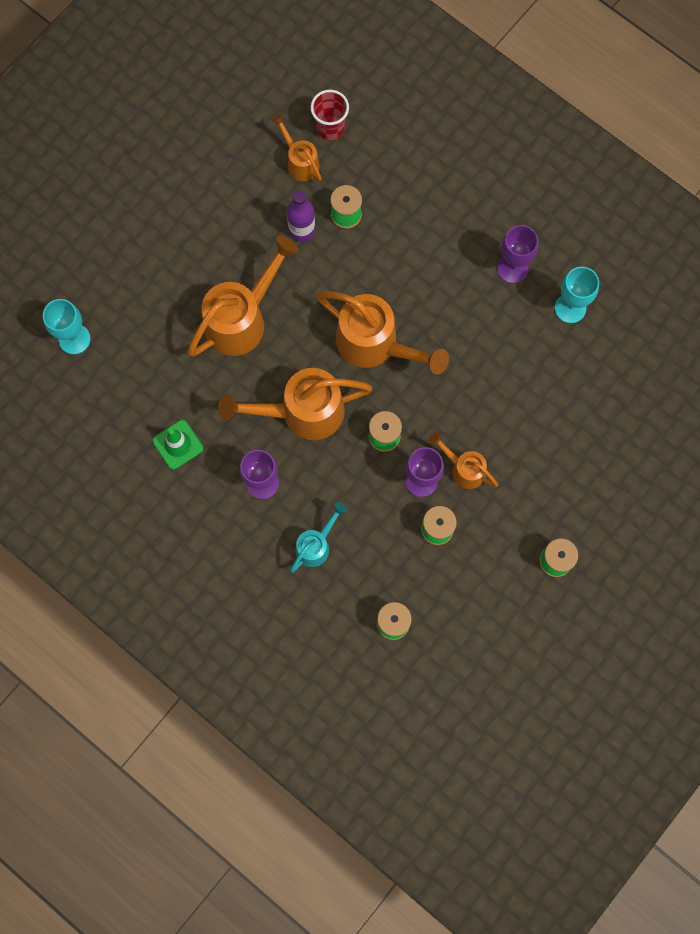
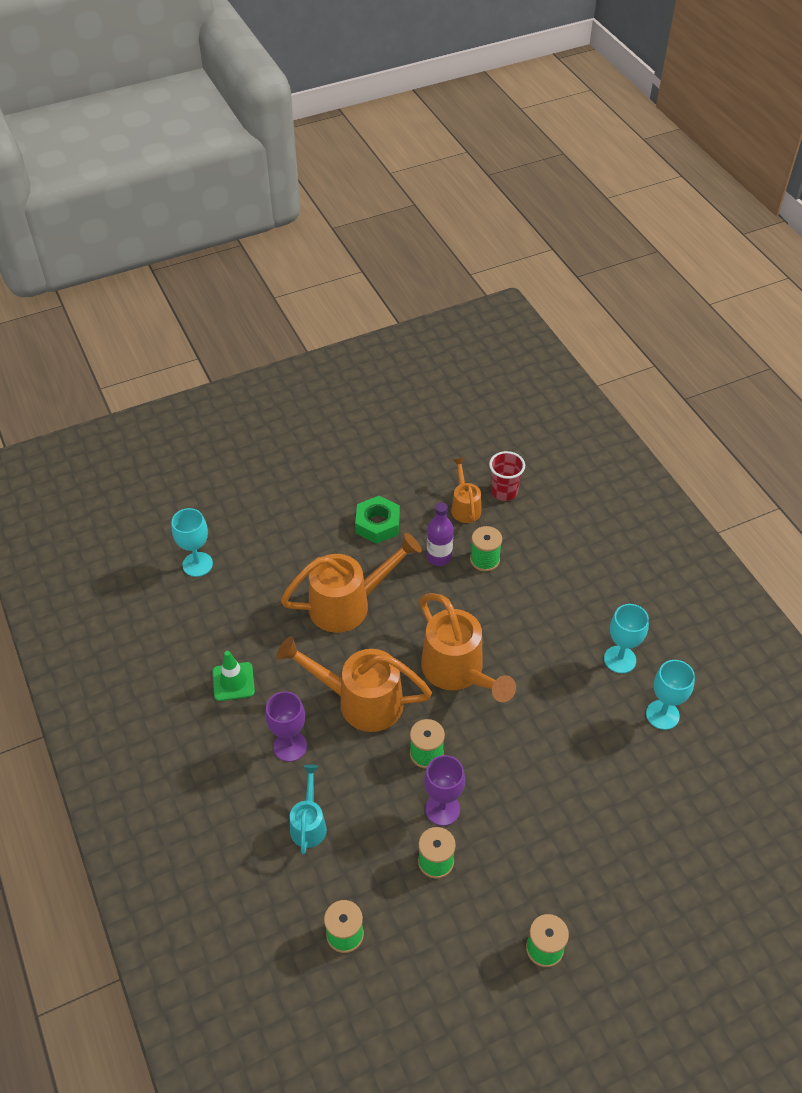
camera: 25 degrees right, 25 degrees down
turquoise watering can [290,503,347,572] -> turquoise watering can turned 60 degrees counterclockwise [290,765,327,854]
orange watering can [429,432,498,489] -> none
purple goblet [497,225,538,283] -> turquoise goblet [604,604,649,673]
none -> green nut [355,496,400,544]

